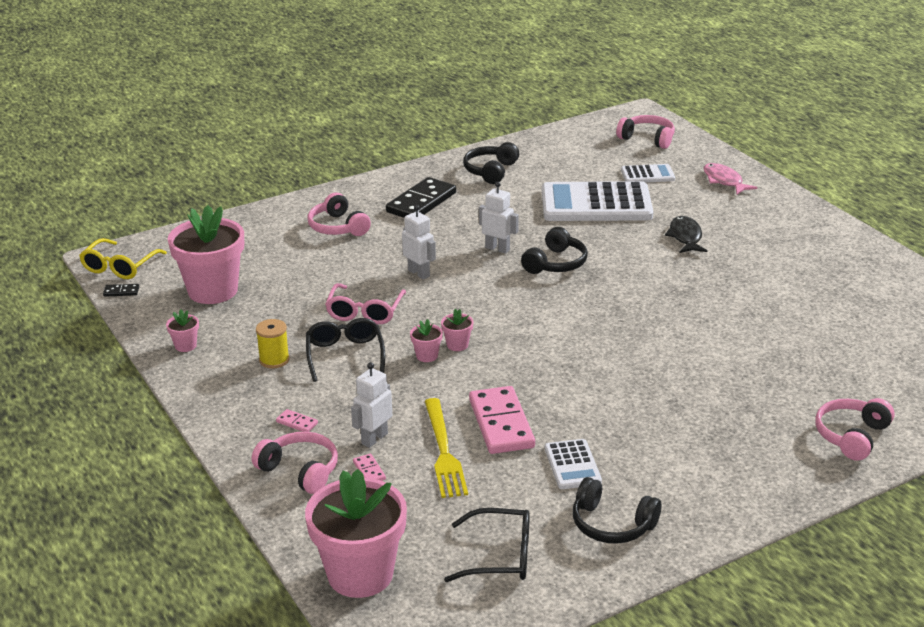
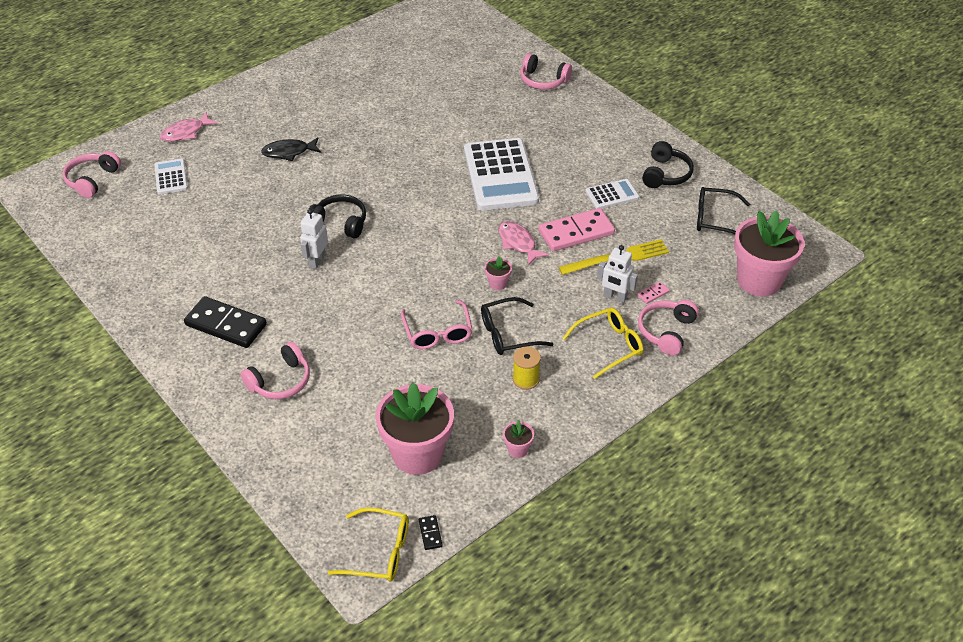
camera: 100 degrees left, 15 degrees up
pink domino [276,409,318,432] -> yellow glasses [562,308,643,379]
pink glasses [325,283,406,324] -> pink glasses turned 75 degrees clockwise [401,300,473,349]
white robot [402,205,436,279] -> none
pink flower pot [441,309,473,351] -> none
black glasses [444,508,529,582] -> black glasses turned 75 degrees counterclockwise [697,187,750,234]
black headphones [463,142,519,184] -> none
white calculator [542,181,653,221] -> white calculator moved to [464,138,539,210]
none -> pink fish [498,221,549,265]

